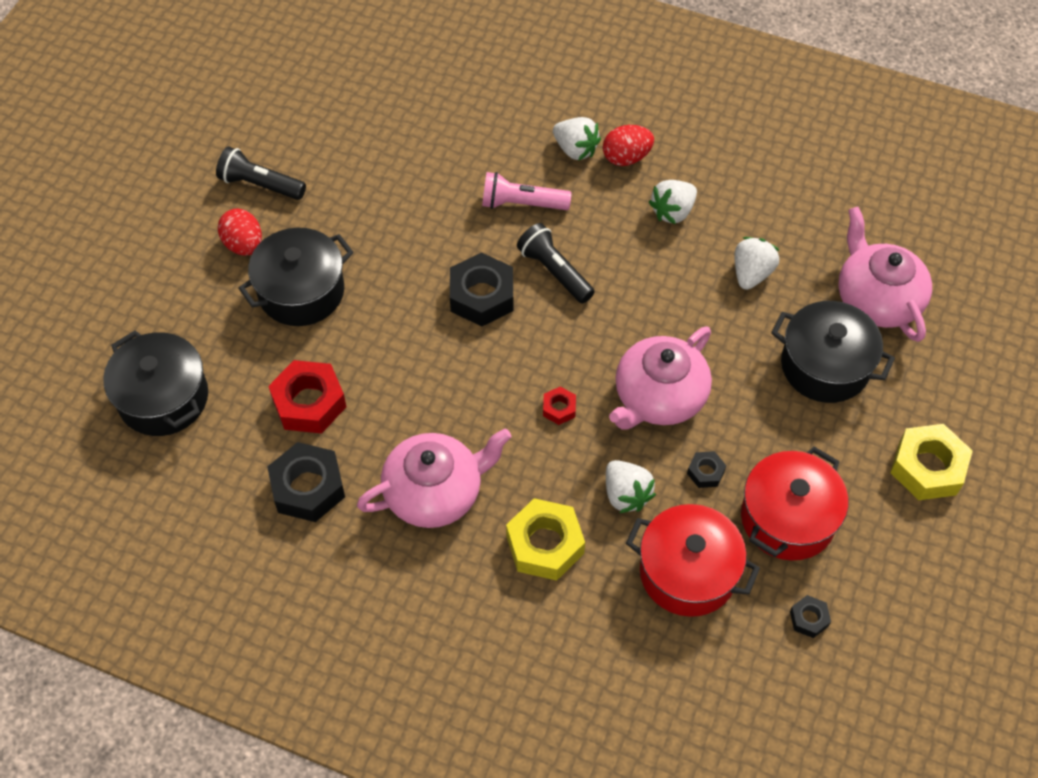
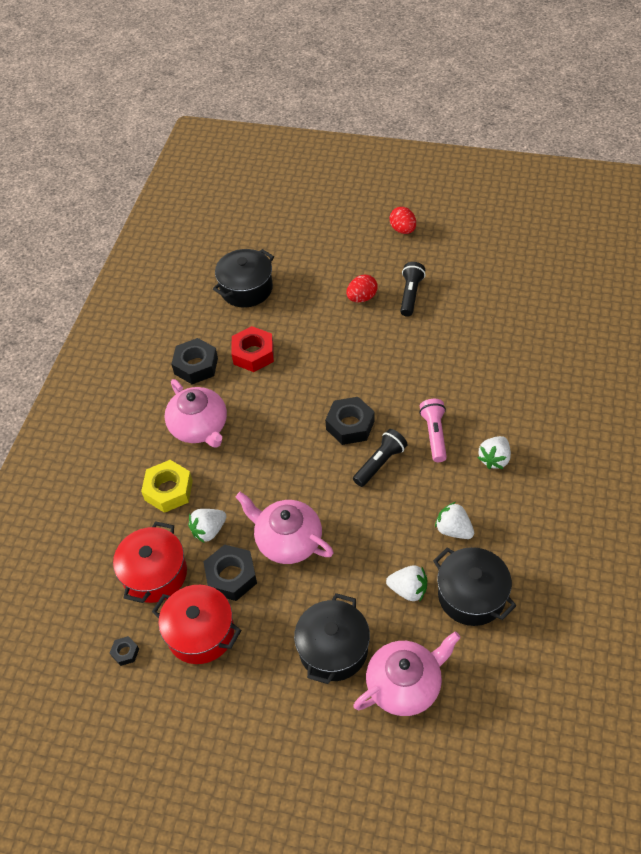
camera: 85 degrees right, 5 degrees down
black pot [238,228,354,326] -> black pot moved to [433,547,517,626]
red nut [543,387,576,425] -> none
red egg [603,125,654,166] -> red egg moved to [390,207,416,234]
black nut [687,451,726,488] -> black nut [203,544,257,601], size x2.04
yellow nut [890,424,973,500] -> none

